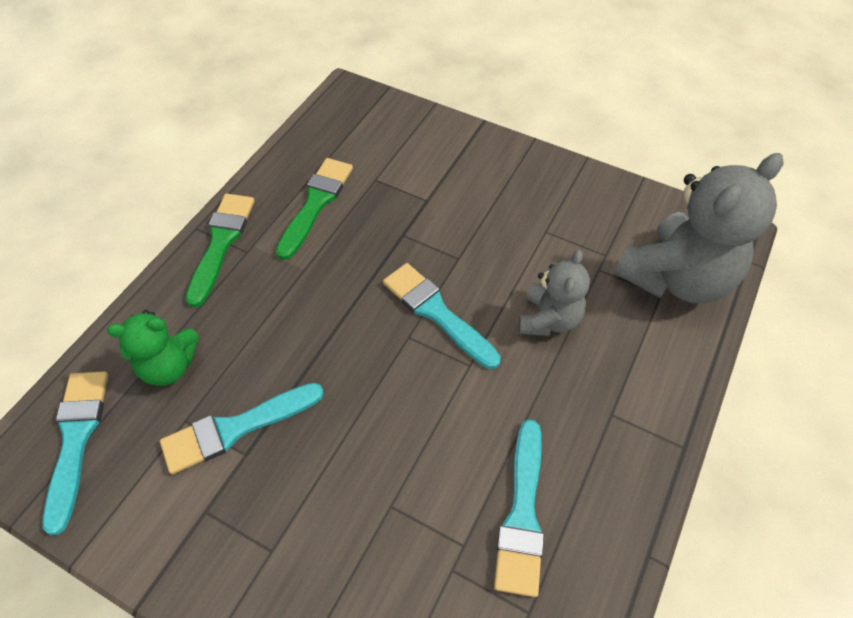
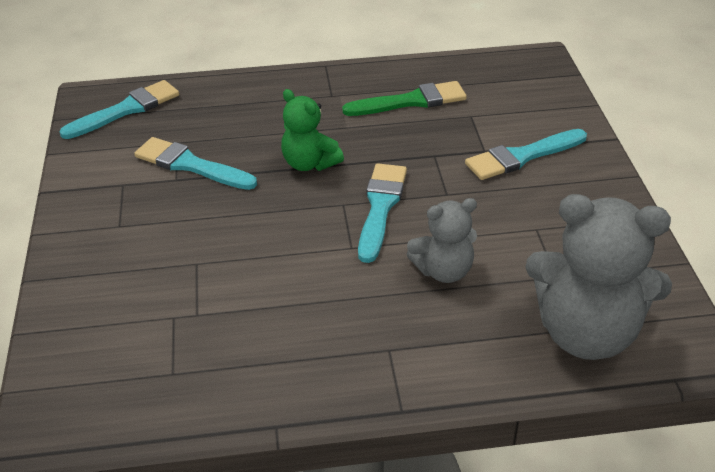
camera: 55 degrees right, 15 degrees down
green teddy bear [107,310,199,386] -> green teddy bear moved to [281,89,344,171]
green brush [185,194,255,308] -> none
turquoise brush [494,420,544,597] -> turquoise brush moved to [465,129,587,180]

